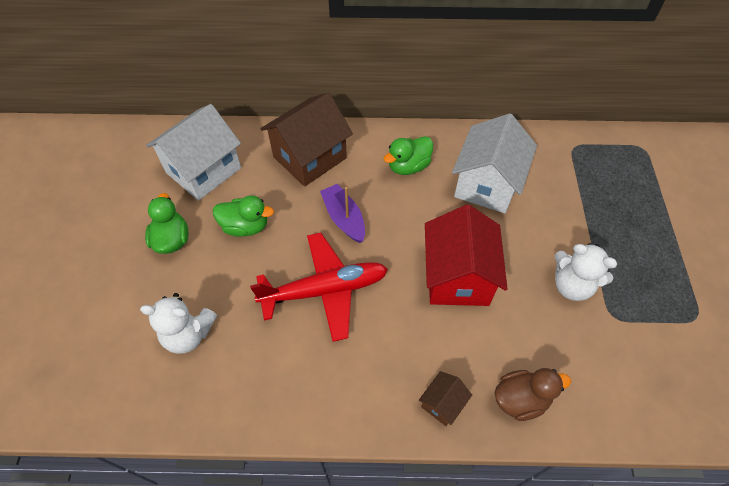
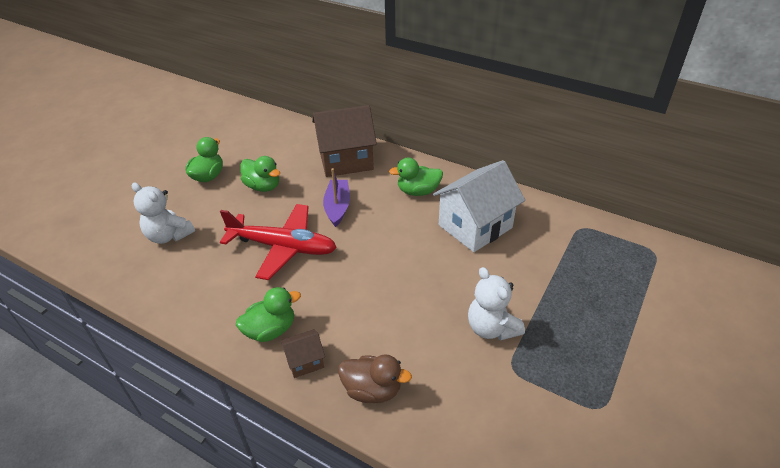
camera: 30 degrees right, 15 degrees down
white house [146,104,241,201] -> none
red house [425,205,508,306] -> none
none -> green duck [236,287,301,342]

